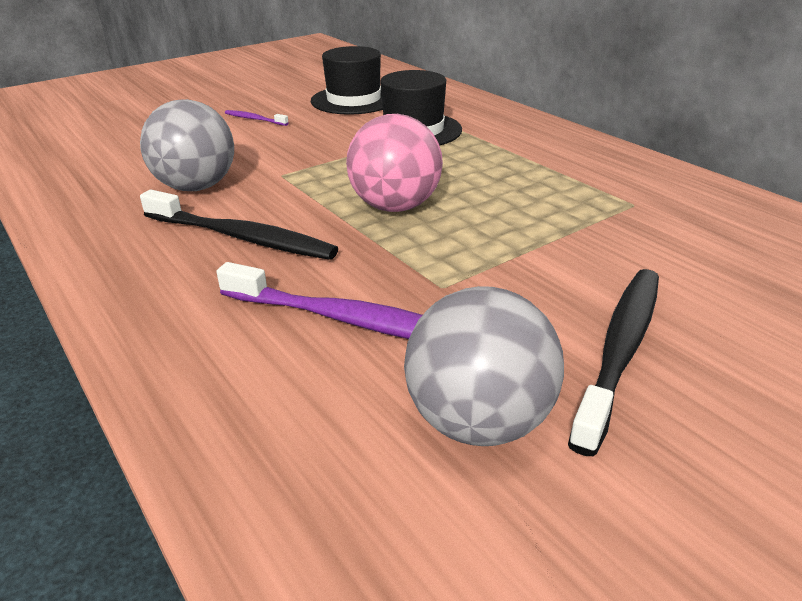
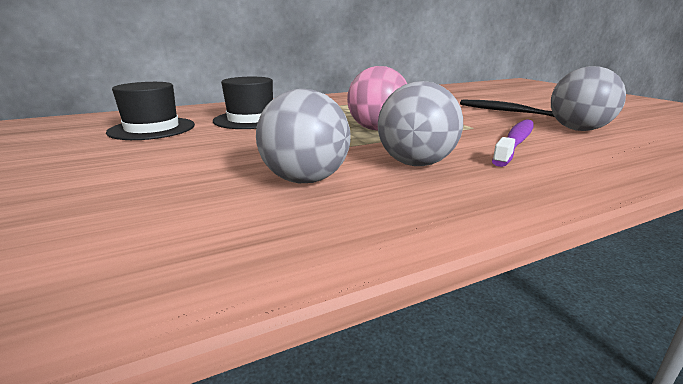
camera: 80 degrees left, 10 degrees down
black toothbrush [140,190,338,260] -> grey ball [378,81,463,166]
purple toothbrush [225,110,289,126] -> none

